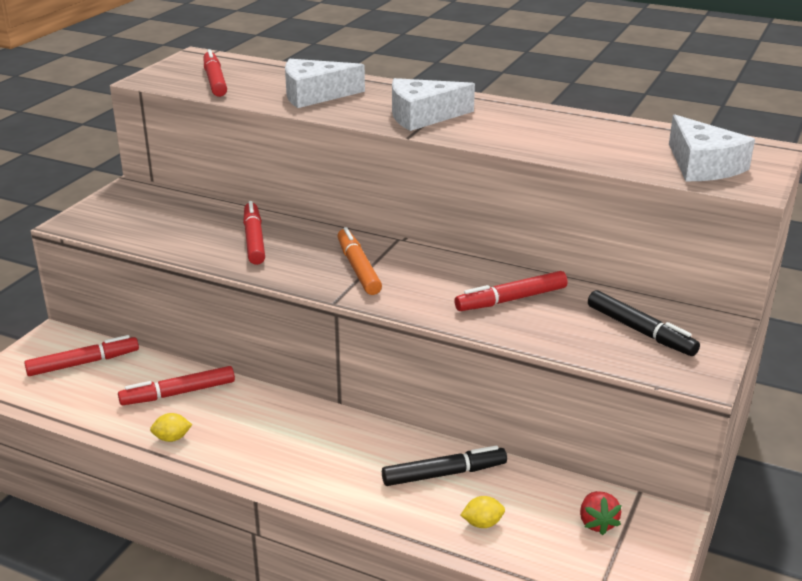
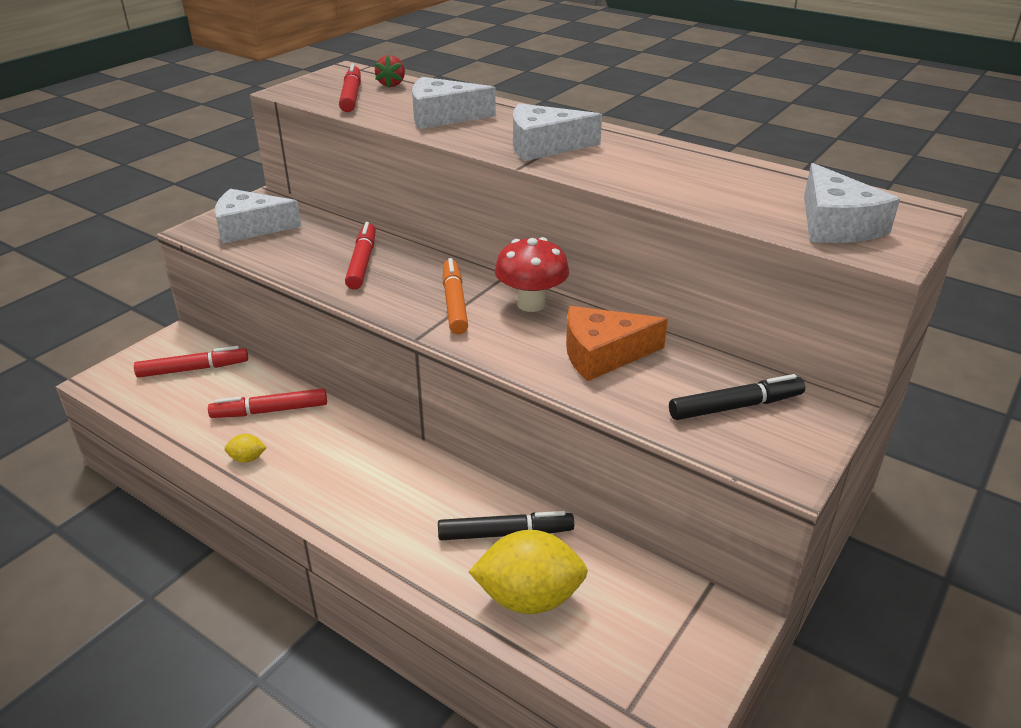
camera: 10 degrees right, 5 degrees up
red marker [454,271,568,311] -> orange cheese [566,306,668,381]
yellow lemon [461,496,505,528] -> yellow lemon [469,530,588,614], size x2.34
red strawberry [580,491,622,536] -> red strawberry moved to [375,55,405,87]
black marker [588,290,700,356] -> black marker turned 75 degrees counterclockwise [669,374,805,420]
none -> white cheese [215,189,301,244]
none -> red mushroom [495,237,569,312]

